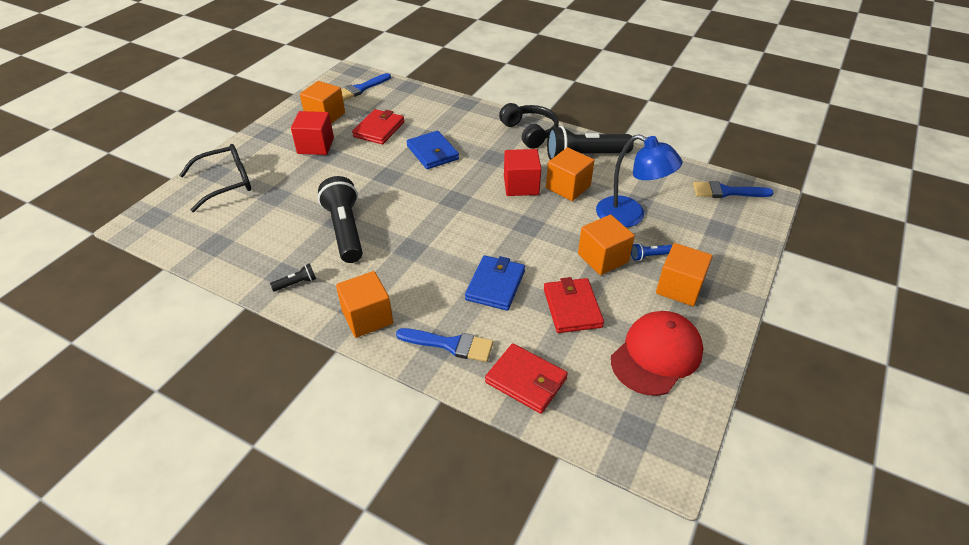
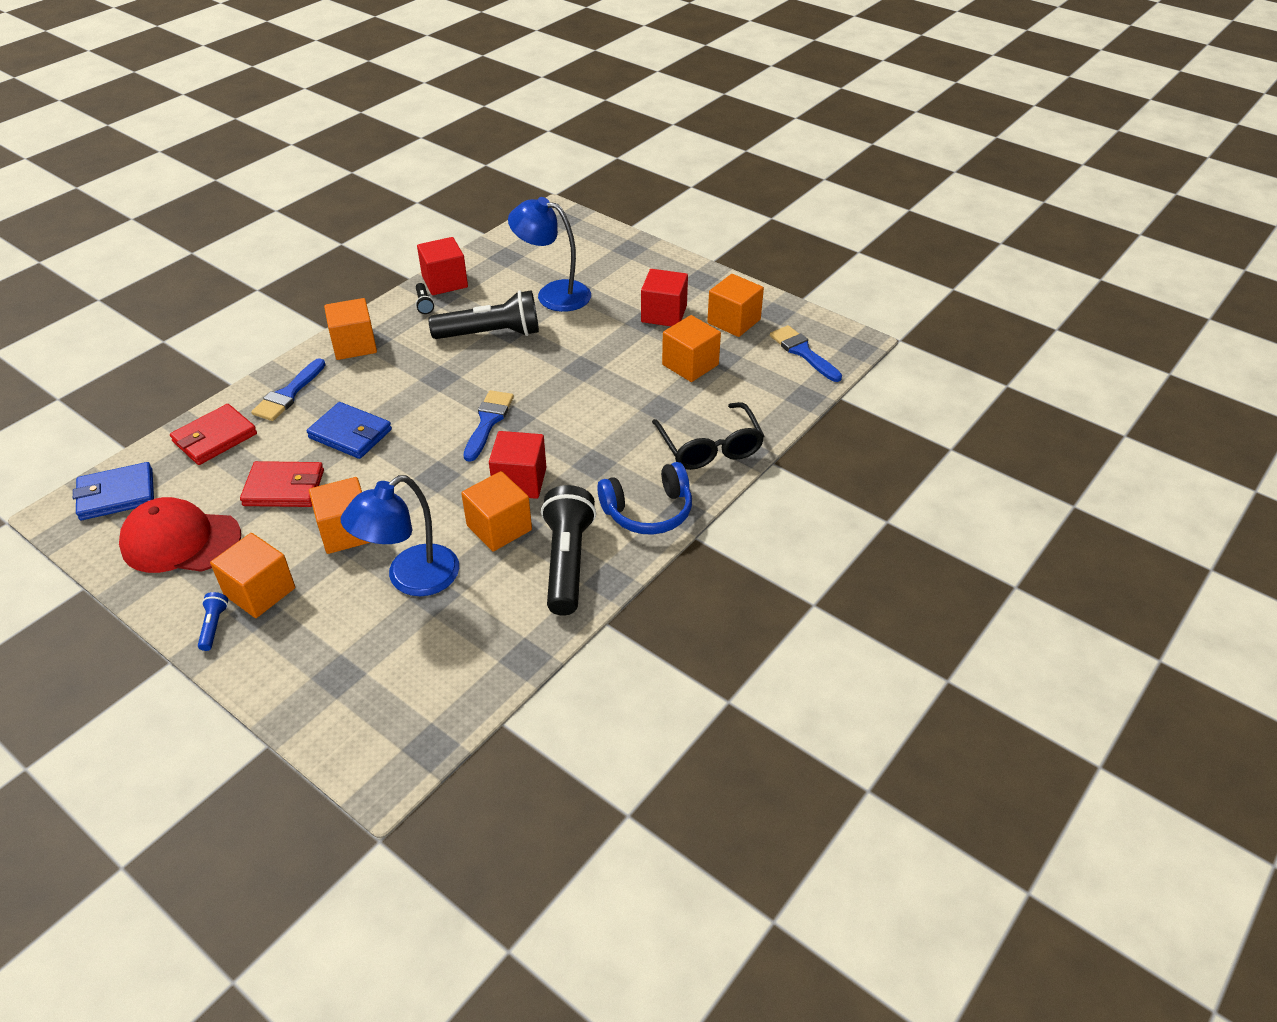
camera: 100 degrees right, 0 degrees up
black glasses [180,144,251,212] -> black glasses moved to [652,402,764,470]
red wallet [352,109,404,145] -> orange cube [662,315,721,382]
blue wallet [407,131,459,169] -> blue wallet moved to [73,462,154,520]
black headphones [499,103,559,149] -> blue headphones [597,462,692,535]
red cap [611,311,703,396] -> red cap turned 135 degrees clockwise [119,497,241,573]
blue flashlight [631,243,673,261] -> blue flashlight moved to [198,592,228,651]
blue brush [693,181,774,198] -> blue brush moved to [463,390,514,462]
none -> red cube [417,237,468,295]
none -> blue lamp [508,197,591,312]

